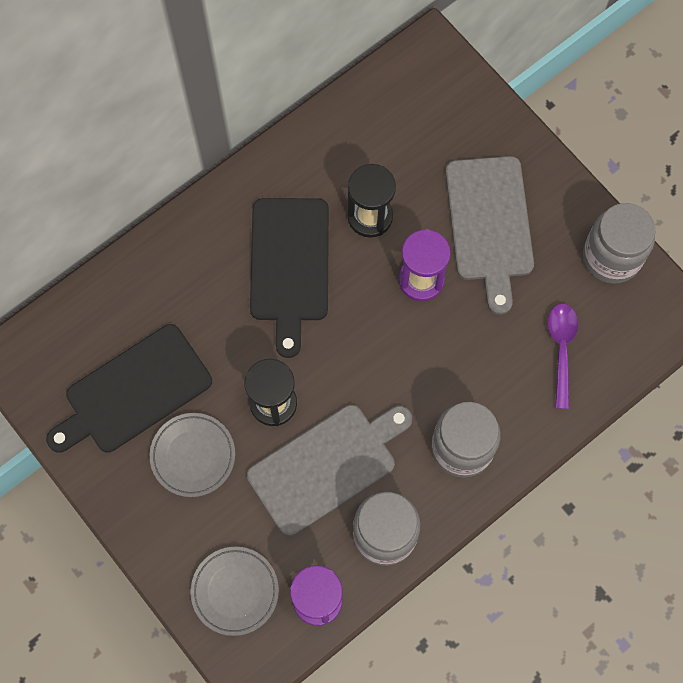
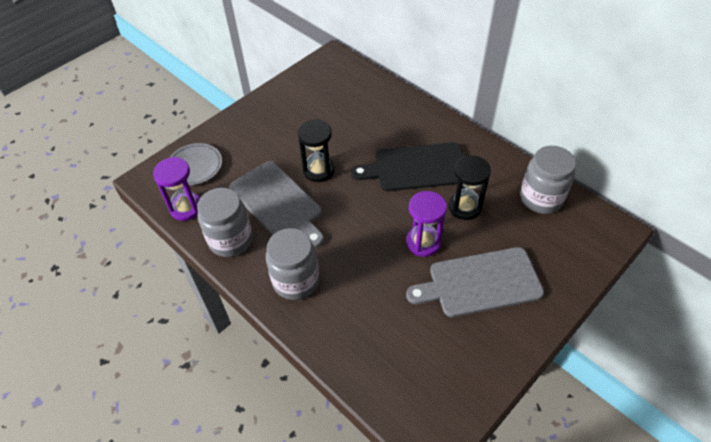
camera: 85 degrees right, 20 degrees down
black cutting board [46,324,212,453] -> none
grey plate [150,413,235,497] -> none
purple spoon [548,304,578,409] -> none
grey jar [583,203,656,284] -> grey jar moved to [520,146,576,214]

